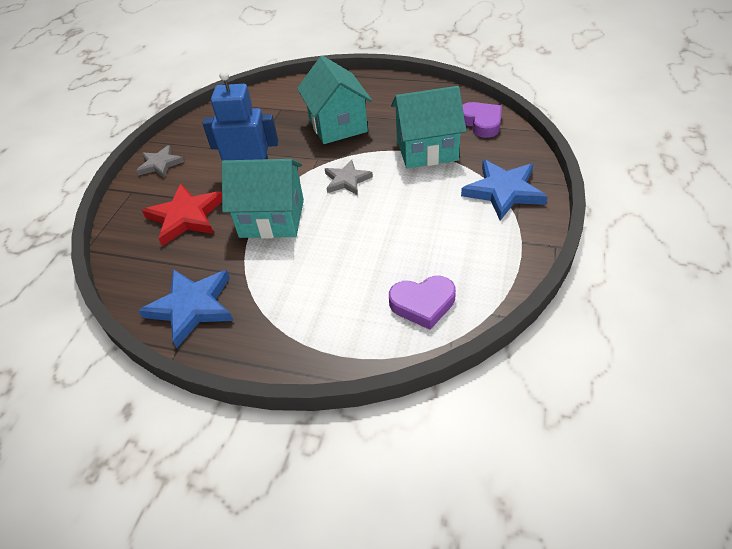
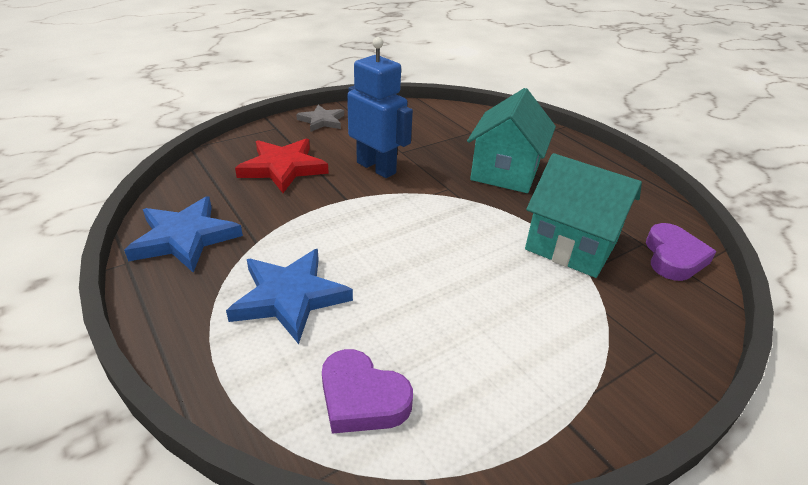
camera: 35 degrees right, 10 degrees down
turquoise house [222,159,304,239] -> none
grey star [325,160,373,195] -> none
blue star [461,160,548,221] -> blue star moved to [226,249,353,344]

